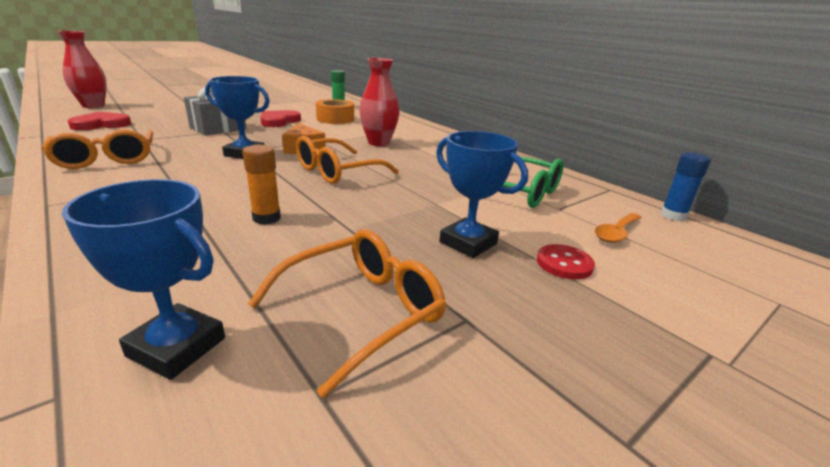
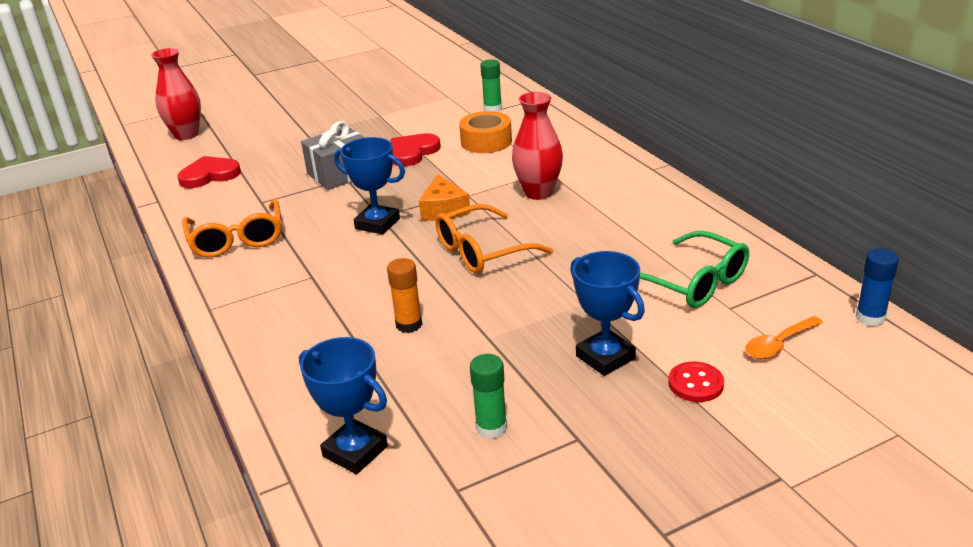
camera: 15 degrees right, 5 degrees up
orange glasses [248,229,446,398] -> green glue stick [470,354,507,439]

